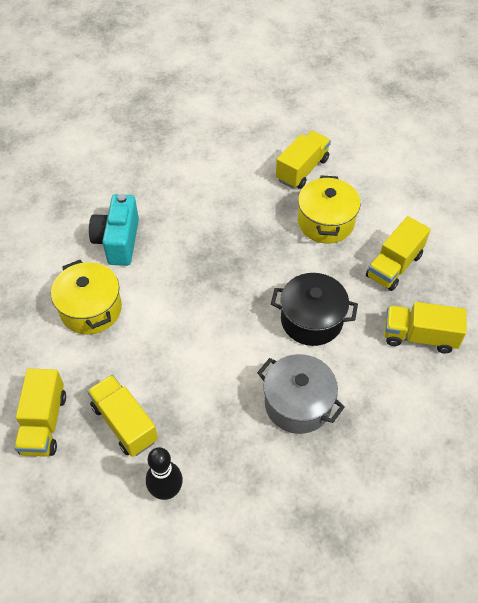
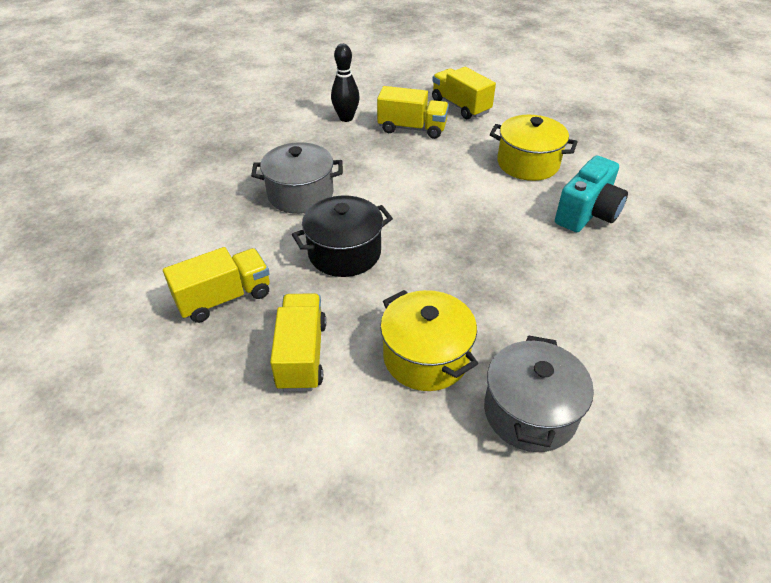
camera: 140 degrees right, 10 degrees down
turquoise camera [89,194,139,266] -> turquoise camera turned 75 degrees clockwise [555,156,628,232]
yellow truck [276,131,331,189] -> grey pot [484,335,594,452]

